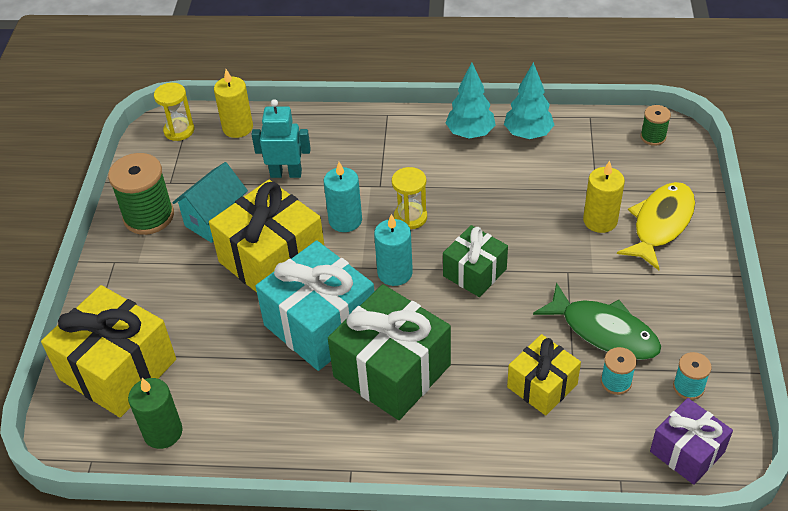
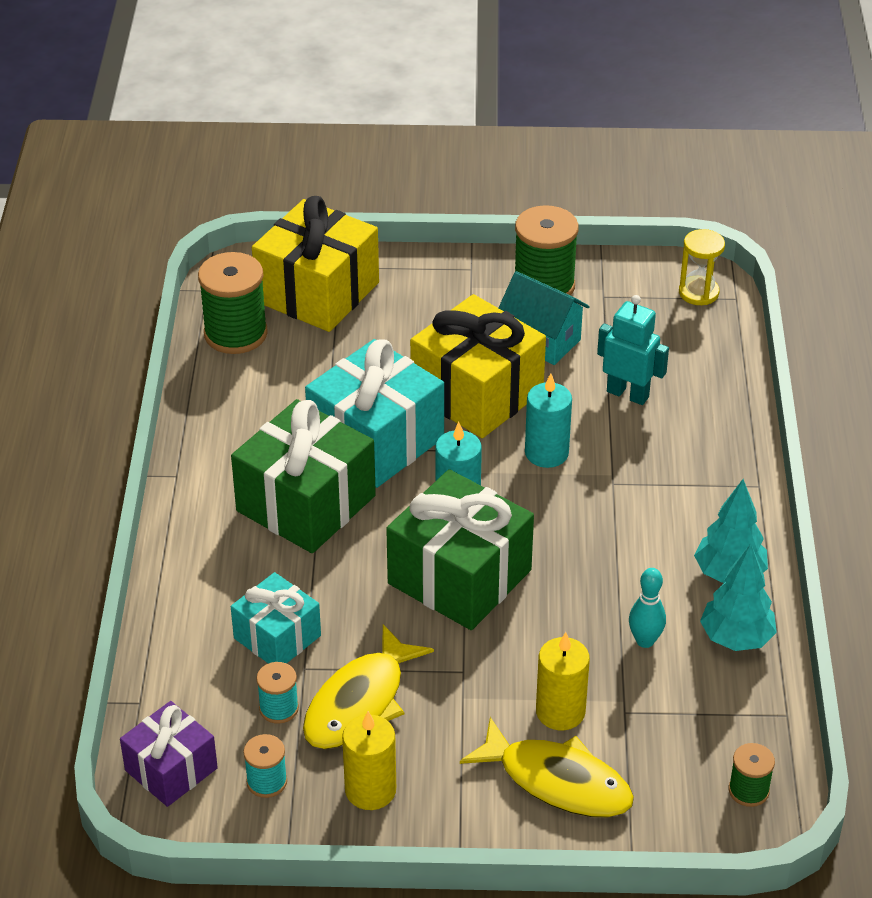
camera: 85 degrees right, 5 degrees down
green candle [128,378,183,449] -> green spool [198,252,268,354]
yellow candle [214,69,253,138] -> yellow candle moved to [342,711,396,810]
turquoise robot [251,99,311,178] -> turquoise robot turned 60 degrees counterclockwise [597,295,669,405]
yellow hourglass [392,167,427,229] -> none
green gift [443,225,508,297] -> green gift [386,469,534,630], size x1.71
yellow gift [507,334,581,415] -> turquoise gift [231,572,321,664]
green fish [533,283,661,360] -> yellow fish [303,624,434,749]
none -> turquoise bowling pin [629,568,666,648]

